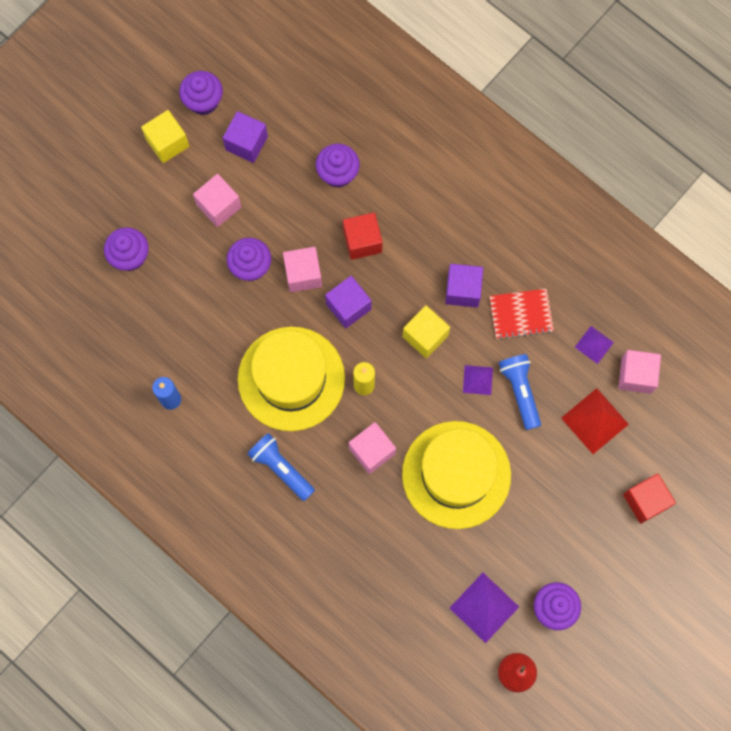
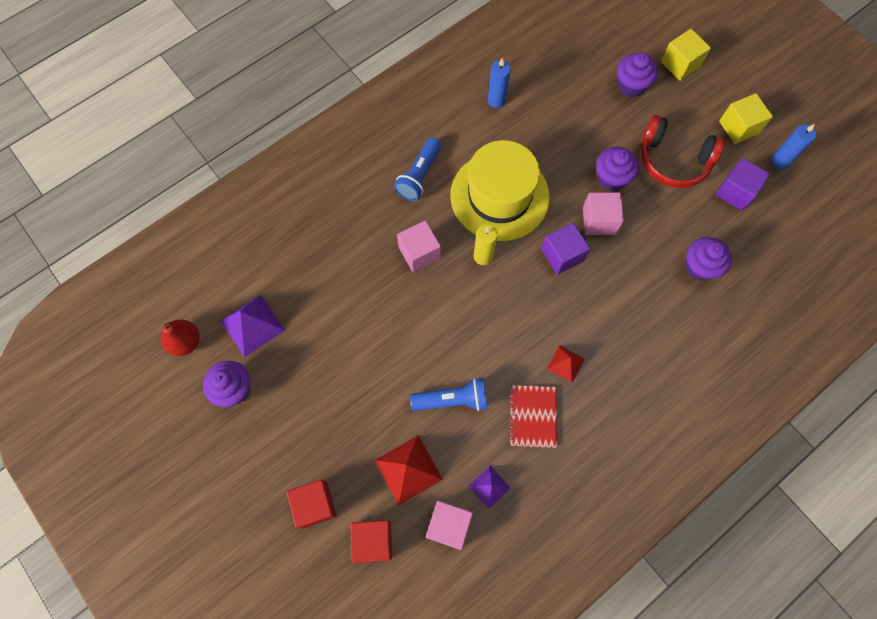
camera: 100 degrees right, 5 degrees down
purple cupcake [179,71,223,115] -> blue candle [771,124,816,170]
pink cube [193,174,241,227] -> red headphones [641,115,725,188]
blue flashlight [247,433,315,501] -> blue flashlight turned 150 degrees clockwise [394,137,441,201]
red cube [343,213,383,260] -> red cube moved to [351,520,392,563]
yellow hat [402,421,511,529] -> none
yellow cube [403,305,450,358] -> yellow cube moved to [661,29,711,81]
purple cube [445,264,483,307] -> red pyramid [547,345,585,383]
purple pyramid [463,365,493,395] -> none

